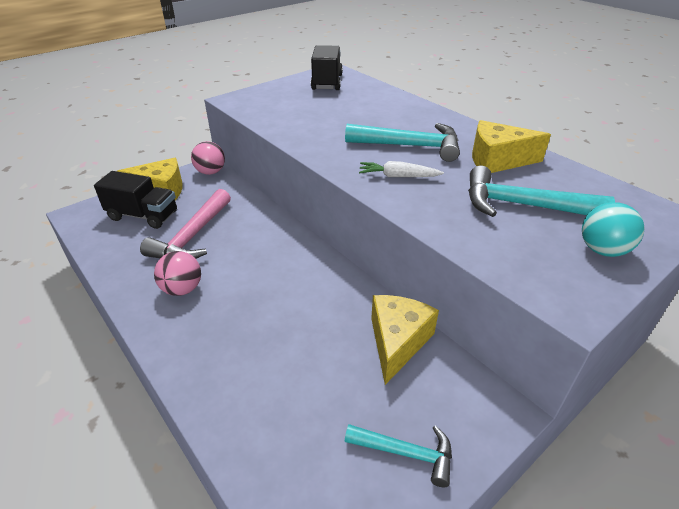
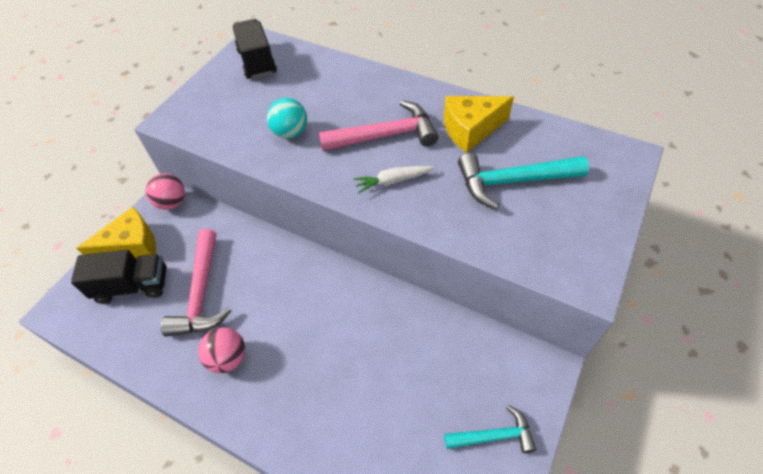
camera: 20 degrees left, 15 degrees up
turquoise hammer [345,123,460,162] -> pink hammer [319,101,438,151]
yellow cheese [371,295,439,385] -> none
turquoise ball [582,202,645,257] -> turquoise ball moved to [267,98,307,139]

